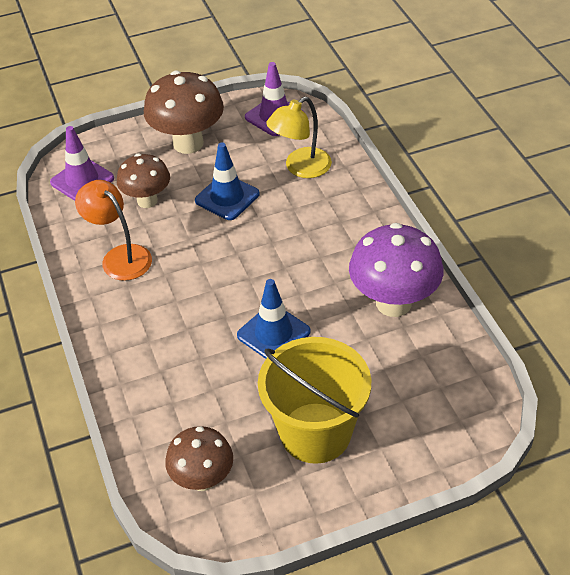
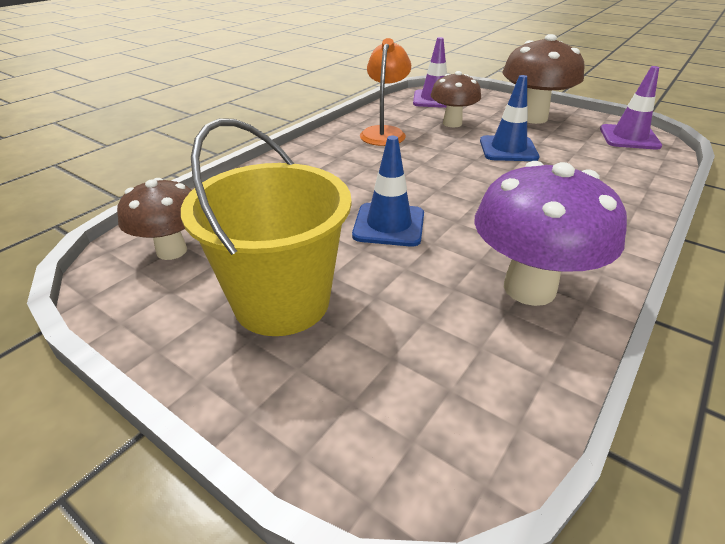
camera: 55 degrees right, 10 degrees down
yellow lamp [266,97,332,178] -> none

